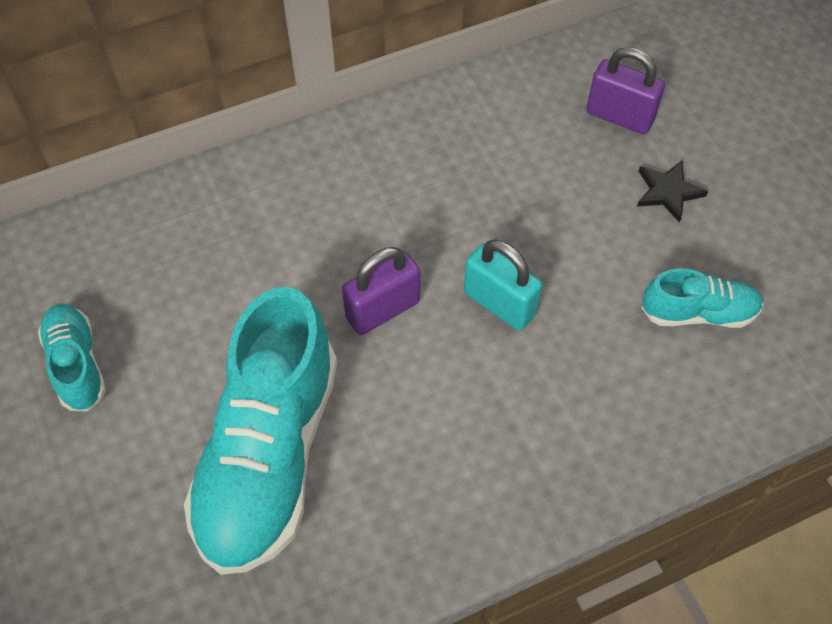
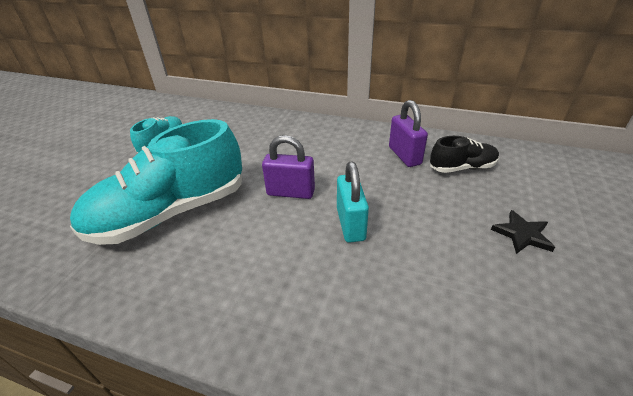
camera: 45 degrees right, 20 degrees down
purple padlock [586,47,665,135] -> purple padlock moved to [389,100,428,167]
turquoise shoe [641,268,763,328] -> none
none -> black shoe [430,136,499,173]

